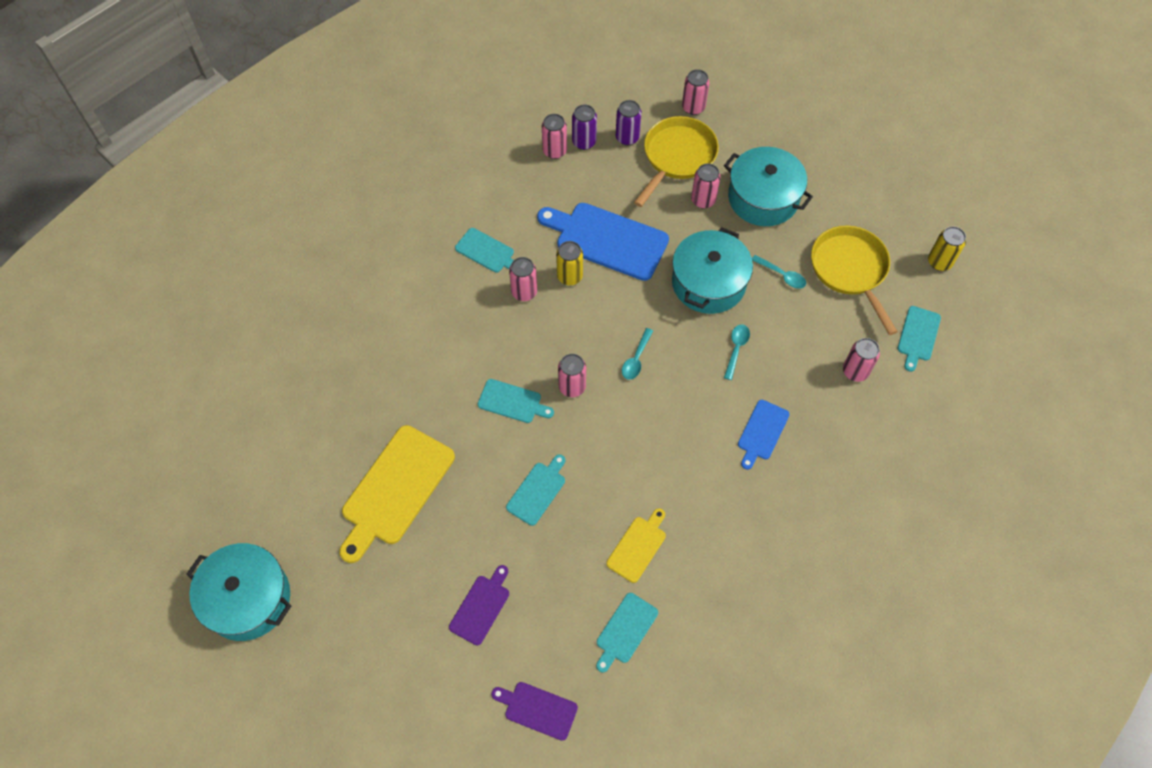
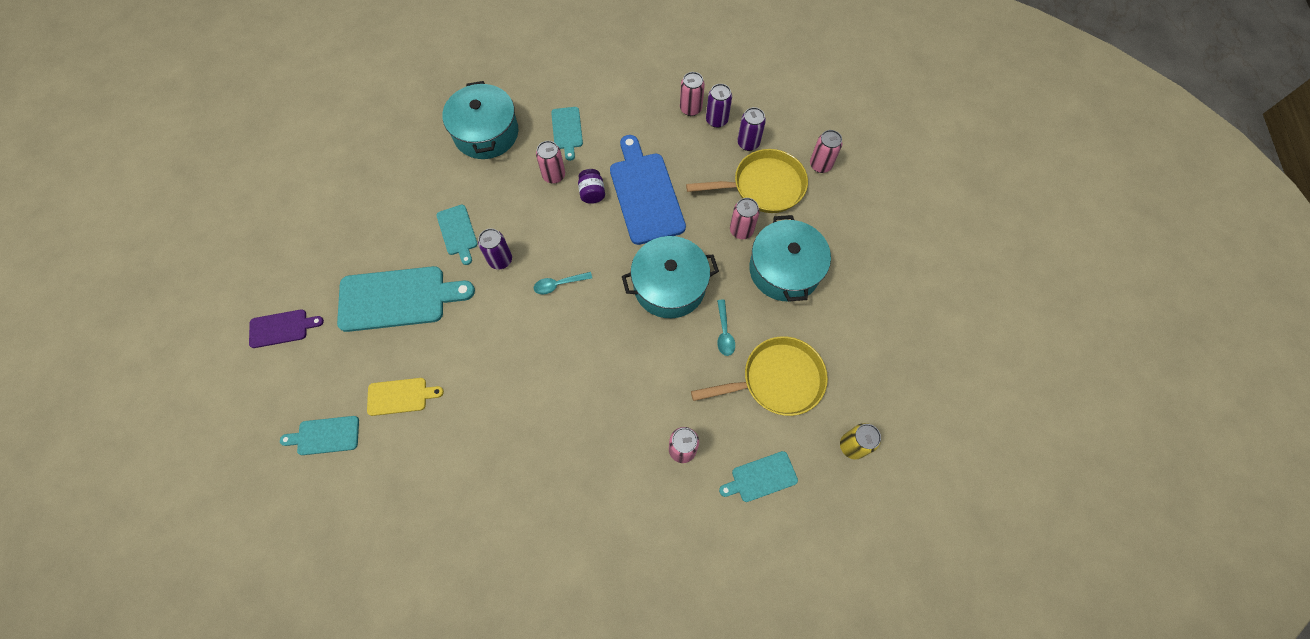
camera: 50 degrees right, 5 degrees up
turquoise pot [187,543,291,641] -> turquoise pot moved to [442,81,518,159]
yellow cutting board [339,425,455,563] -> none
purple cutting board [491,682,578,741] -> none
turquoise cutting board [506,454,565,526] -> turquoise cutting board [337,266,475,332], size x1.90
yellow can [556,241,583,285] -> purple jar [578,169,605,204]
pink can [558,354,586,397] -> purple can [478,228,512,269]
turquoise spoon [724,324,750,380] -> none
blue cutting board [738,400,790,470] -> none
yellow pan [811,226,898,335] -> yellow pan turned 45 degrees clockwise [691,336,828,416]

